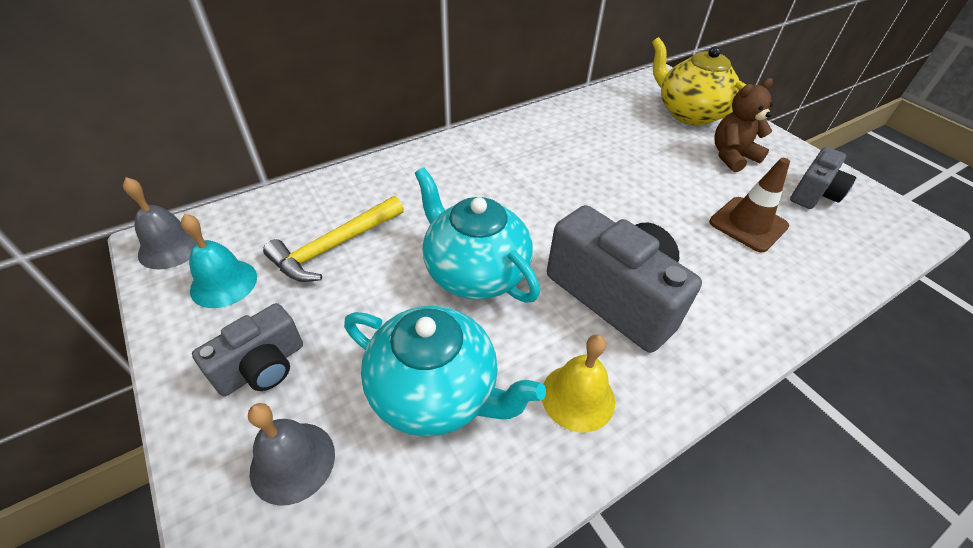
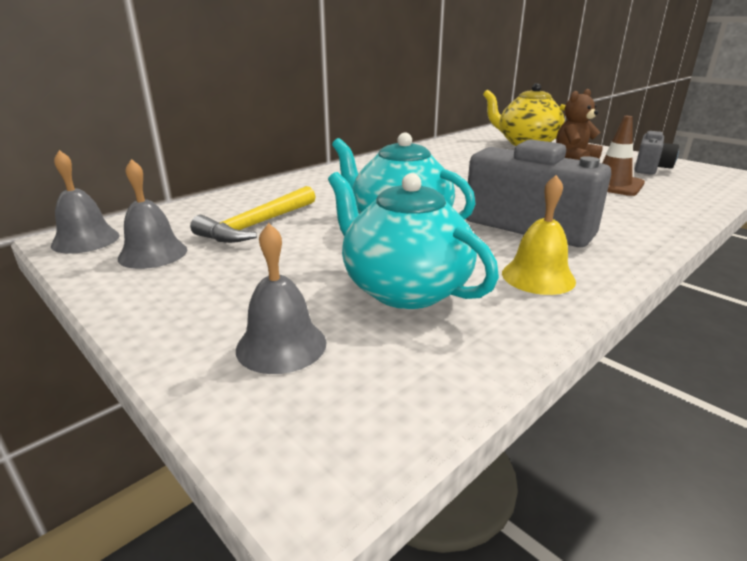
camera: 10 degrees left, 20 degrees down
turquoise bell [181,214,257,308] -> grey bell [118,159,187,269]
grey camera [192,303,303,396] -> none
turquoise teapot [344,306,546,437] -> turquoise teapot turned 150 degrees counterclockwise [328,172,499,309]

